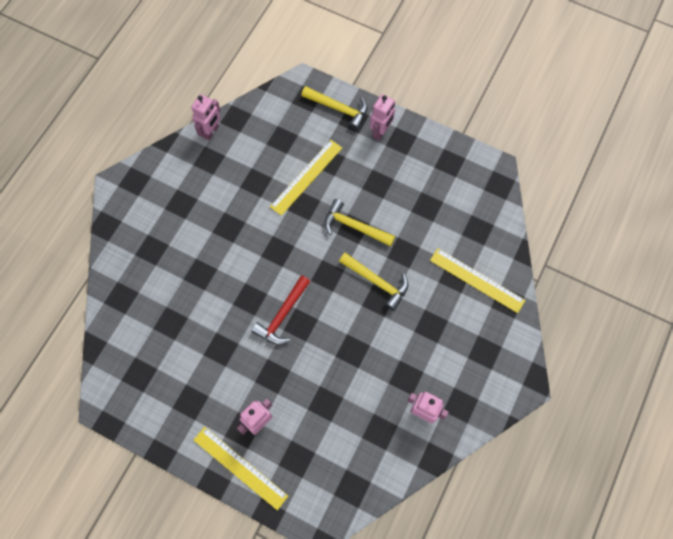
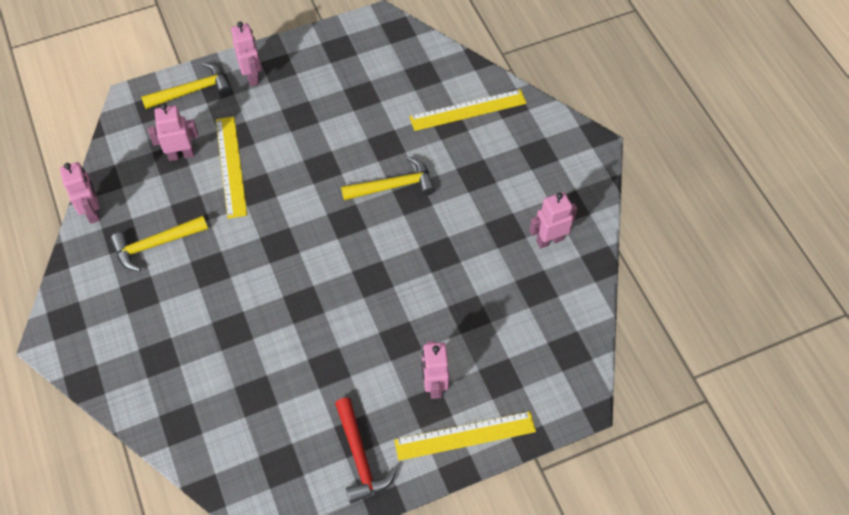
camera: 50 degrees left, 10 degrees down
red hammer [251,275,311,345] -> red hammer moved to [335,397,396,504]
yellow hammer [324,199,395,246] -> yellow hammer moved to [110,216,208,272]
none -> pink robot [148,103,199,161]

